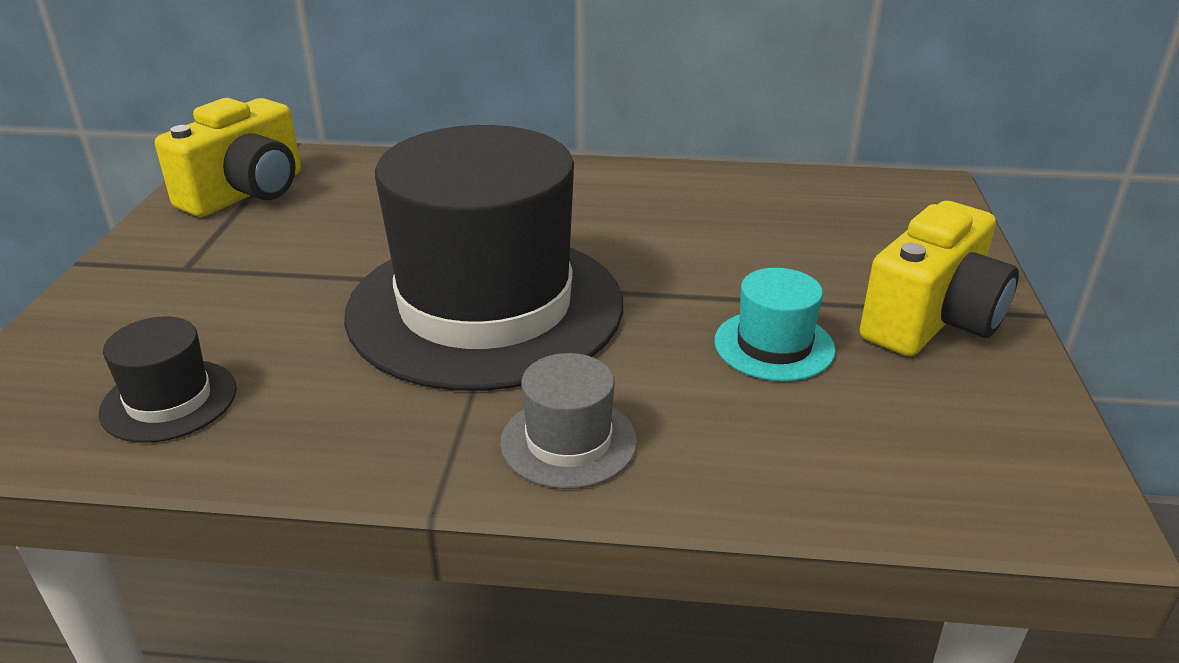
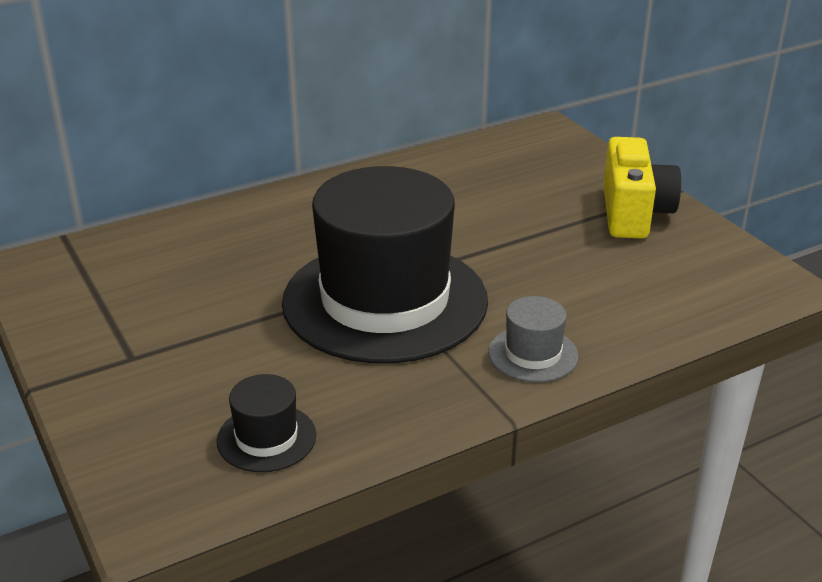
camera: 35 degrees left, 0 degrees up
yellow camera [155,98,301,217] -> none
turquoise hat [714,268,836,381] -> none

